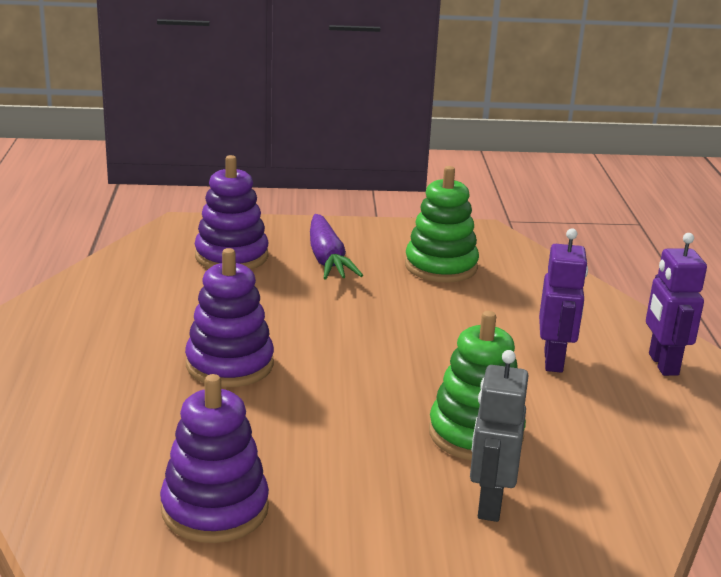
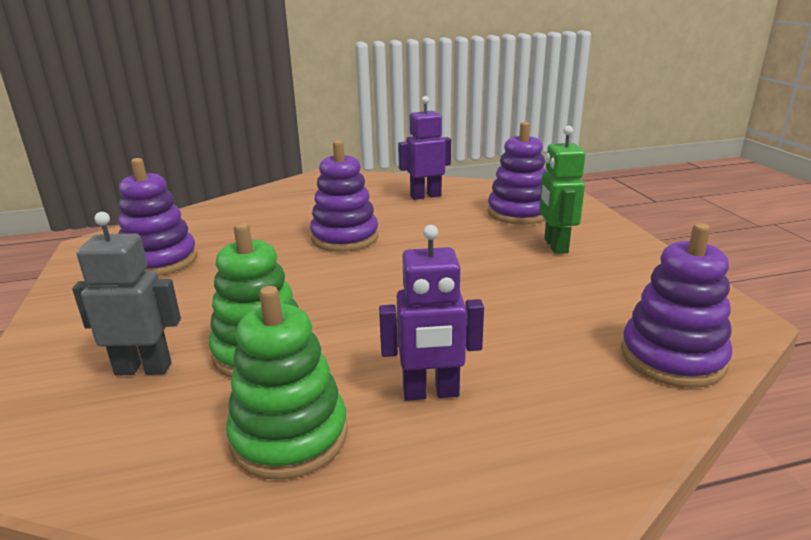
camera: 80 degrees right, 0 degrees up
purple carrot [310,214,363,280] -> green robot [539,126,585,254]
green stacking toy [405,166,479,283] -> green stacking toy moved to [226,286,348,480]
purple robot [646,233,707,376] -> purple robot moved to [398,96,451,200]
none -> purple stacking toy [621,223,732,388]

